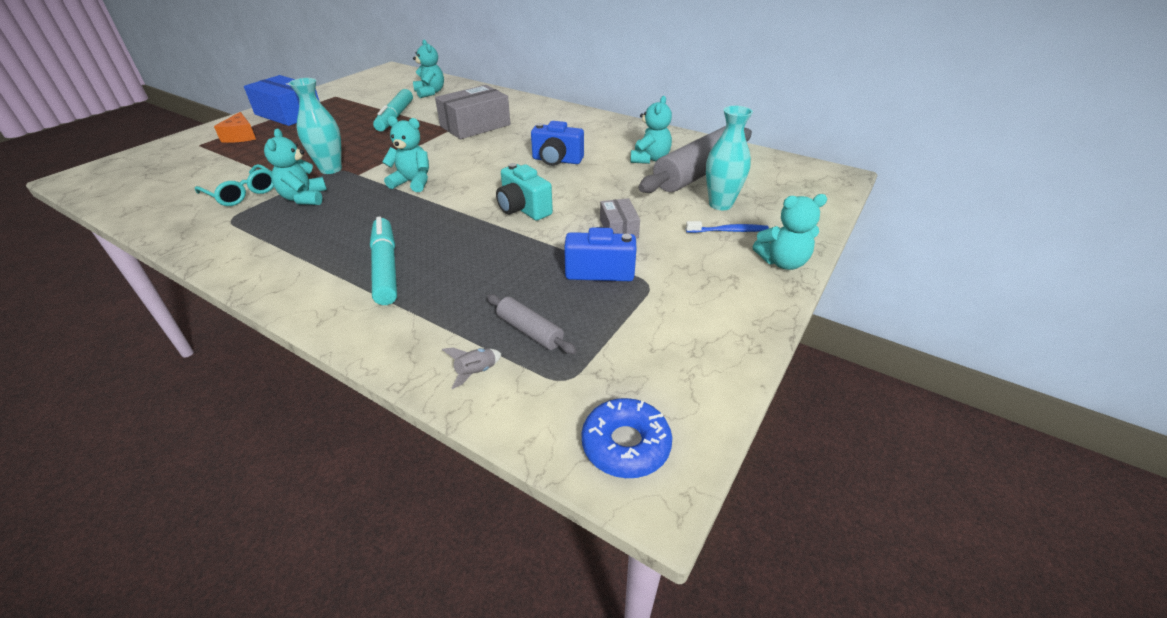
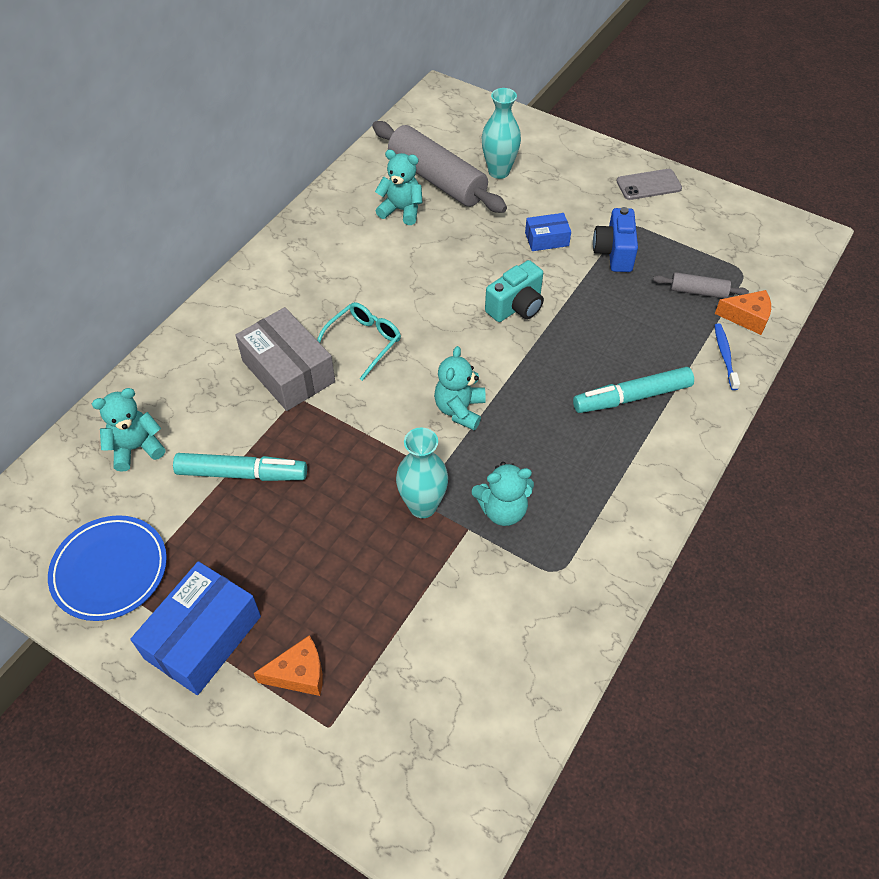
camera: 90 degrees left, 15 degrees up
turquoise glasses [195,164,274,206] -> turquoise glasses moved to [317,302,401,381]
grey rocket [442,347,501,389] -> orange cheese [715,290,771,335]
grey rolling pin [487,294,577,354] -> grey rolling pin turned 60 degrees clockwise [653,272,749,299]
blue camera [531,121,584,166] -> none
blue donut [582,398,672,478] -> none
grey box [600,198,640,238] -> blue box [525,213,571,251]
blue toothbrush [686,221,769,233] -> blue toothbrush moved to [714,323,740,390]
turquoise teddy bear [753,194,827,270] -> none
none -> blue plate [48,515,167,621]
none -> grey phone [617,169,682,200]

